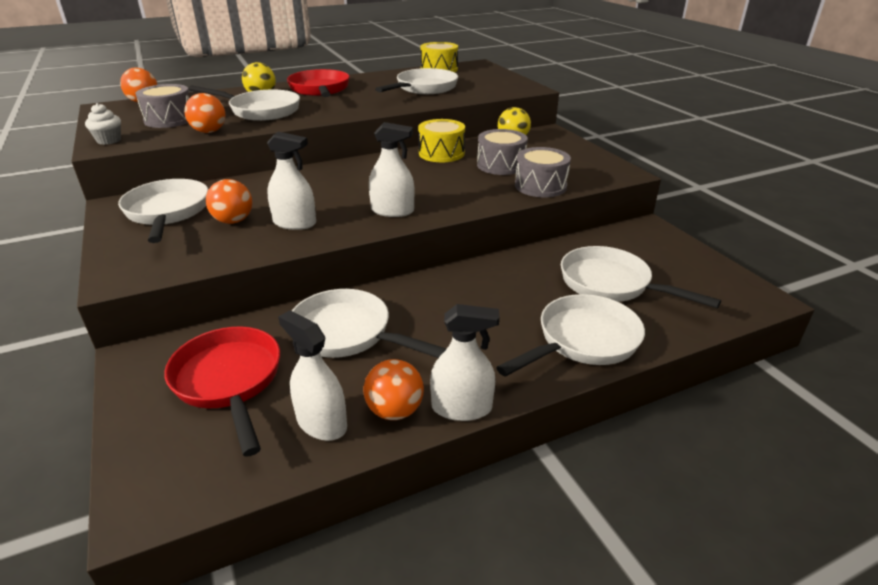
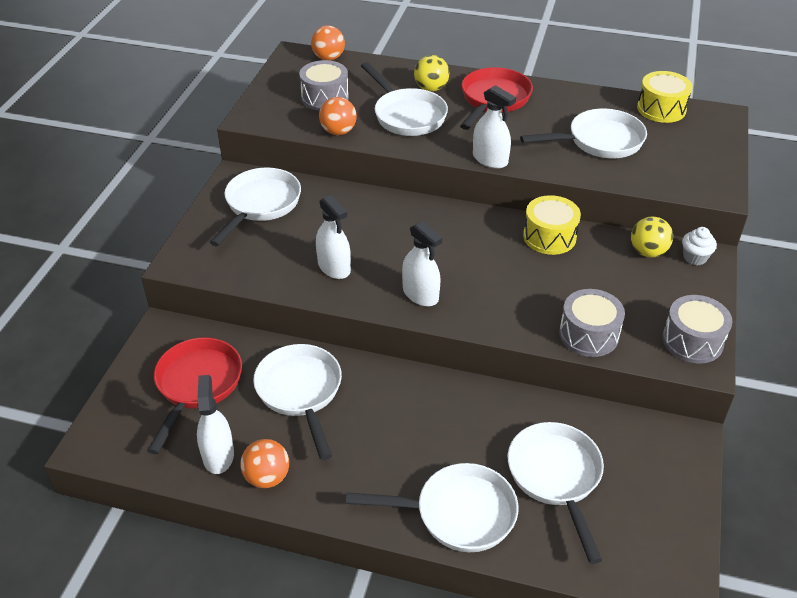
camera: 40 degrees right, 10 degrees up
white cupcake [85,103,121,145] -> white cupcake moved to [682,227,717,265]
orange ball [206,179,252,224] -> none
white spray bottle [430,304,499,421] -> white spray bottle moved to [473,85,516,169]
grey drum [477,129,528,175] -> grey drum moved to [662,295,732,363]

